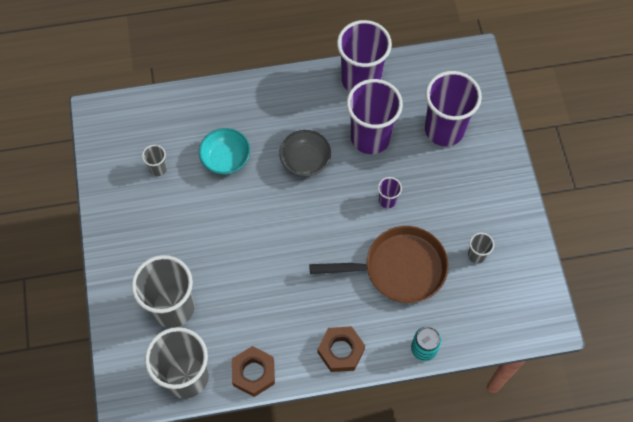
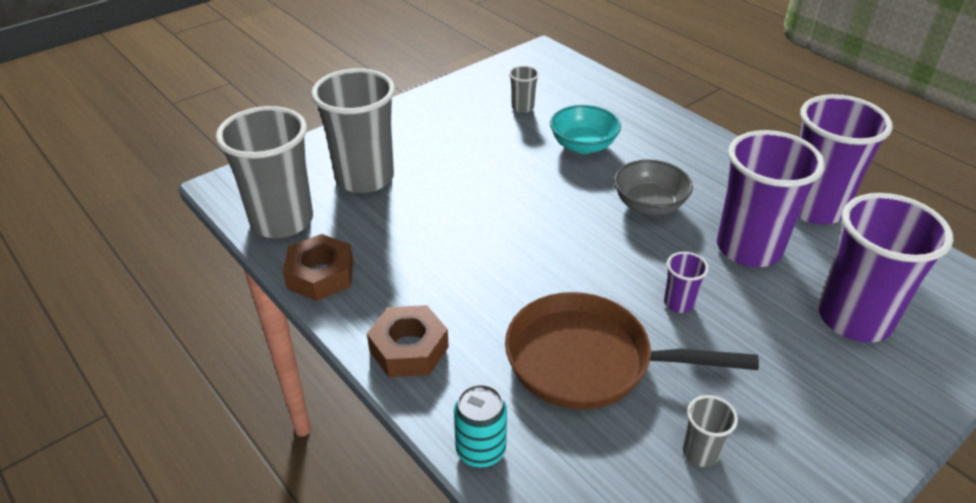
camera: 60 degrees right, 25 degrees down
brown pan [309,226,449,303] -> brown pan turned 135 degrees clockwise [505,292,759,410]

